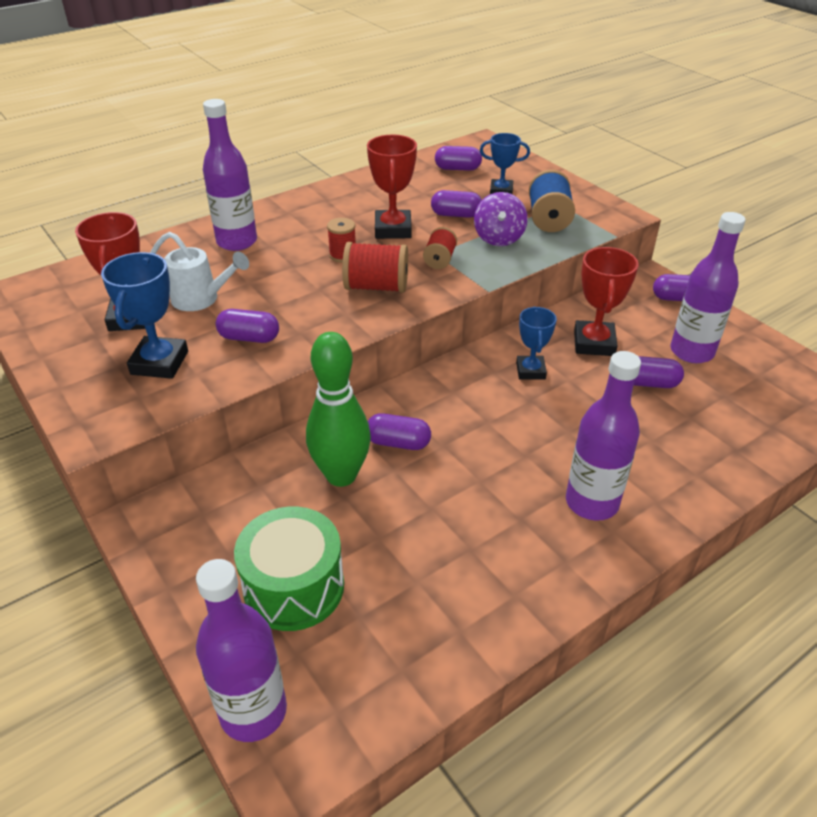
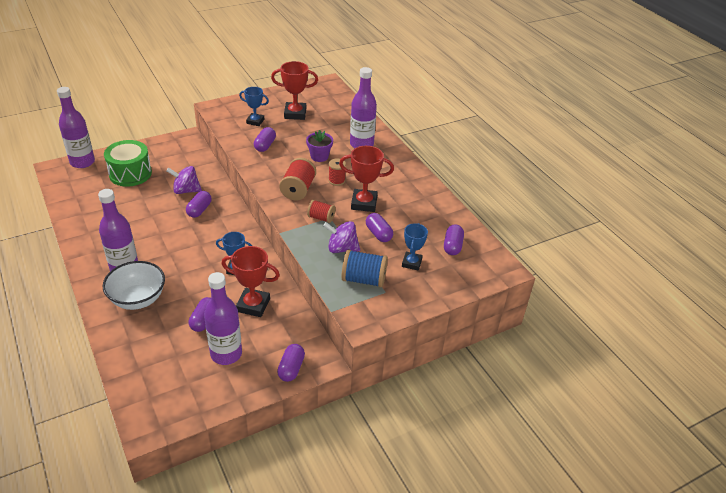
camera: 95 degrees right, 0 degrees up
blue trophy [101,252,188,379] -> blue trophy [239,87,269,126], size x0.66
white watering can [150,232,249,311] -> none
green bowling pin [306,332,371,487] -> purple spinning top [166,166,202,194]
purple capsule [431,190,482,218] -> purple capsule turned 45 degrees counterclockwise [366,213,393,242]
none -> white bowl [102,261,165,310]
none -> purple flower pot [306,130,333,162]

